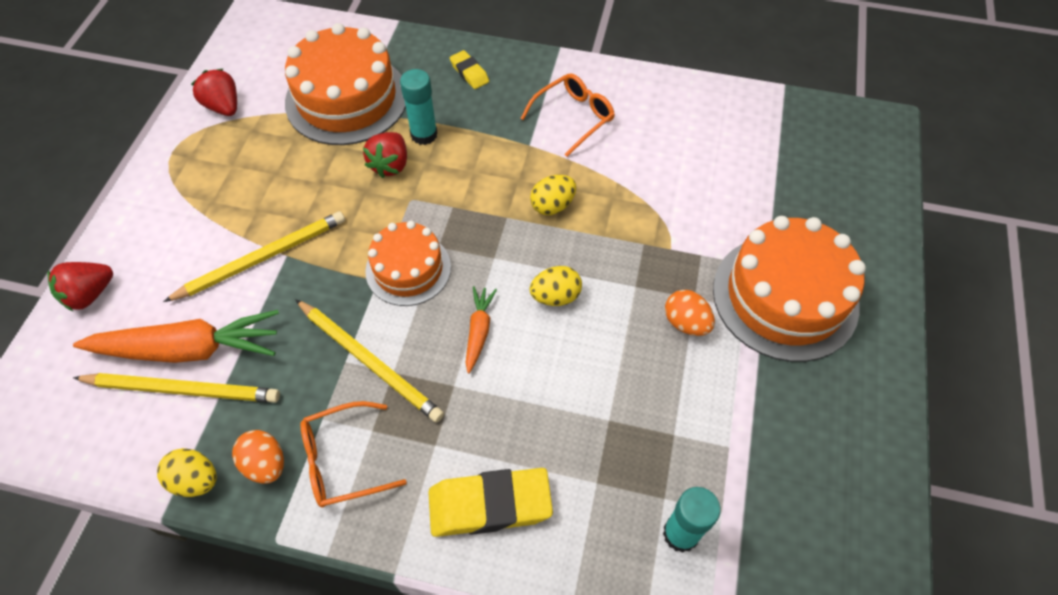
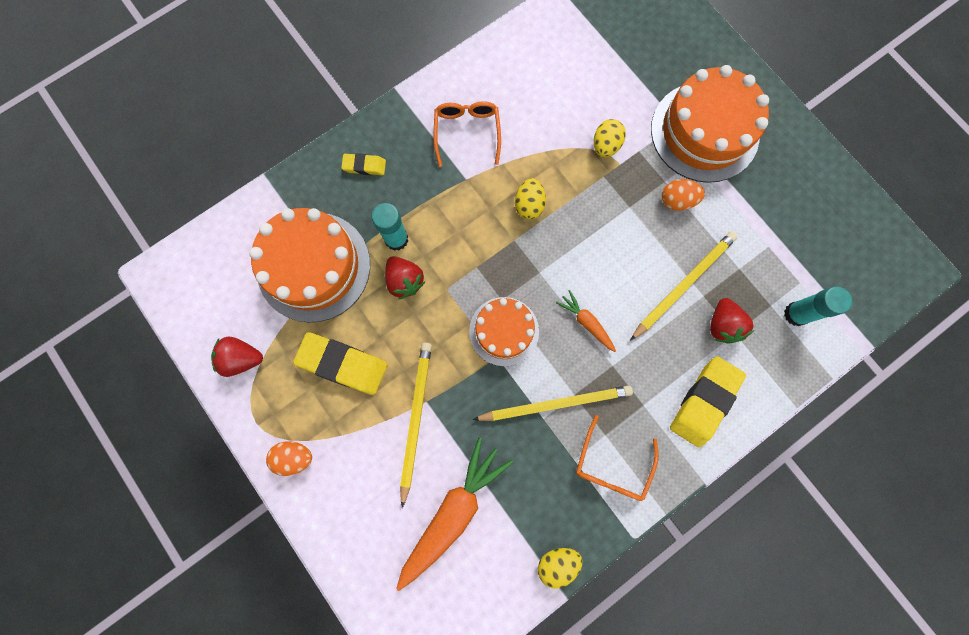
camera: 50 degrees left, 20 degrees up
red strawberry [47,262,113,312] -> red strawberry moved to [710,298,754,344]
yellow pencil [73,373,280,403] -> yellow pencil moved to [630,231,738,341]
orange egg [232,430,284,484] -> orange egg moved to [266,441,312,476]
yellow egg [530,266,582,306] -> yellow egg moved to [594,119,626,158]
none -> yellow eraser [293,332,388,395]

